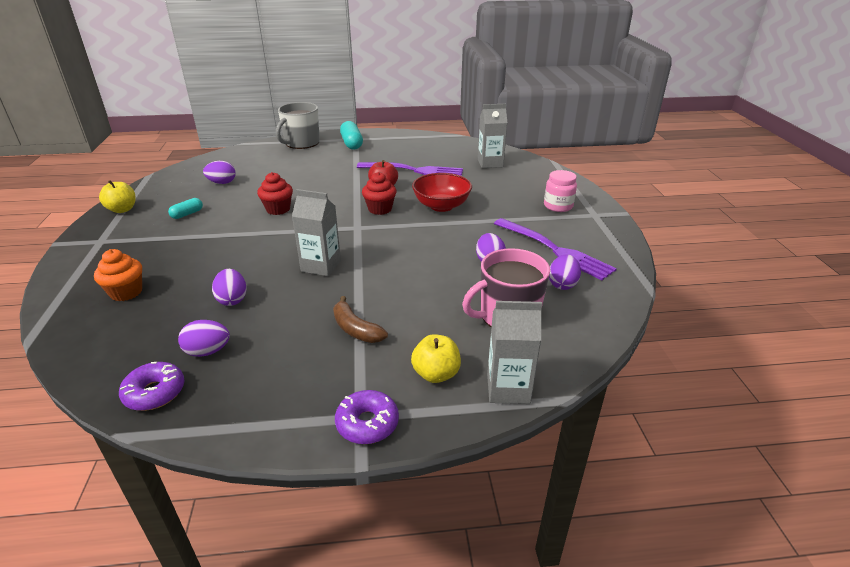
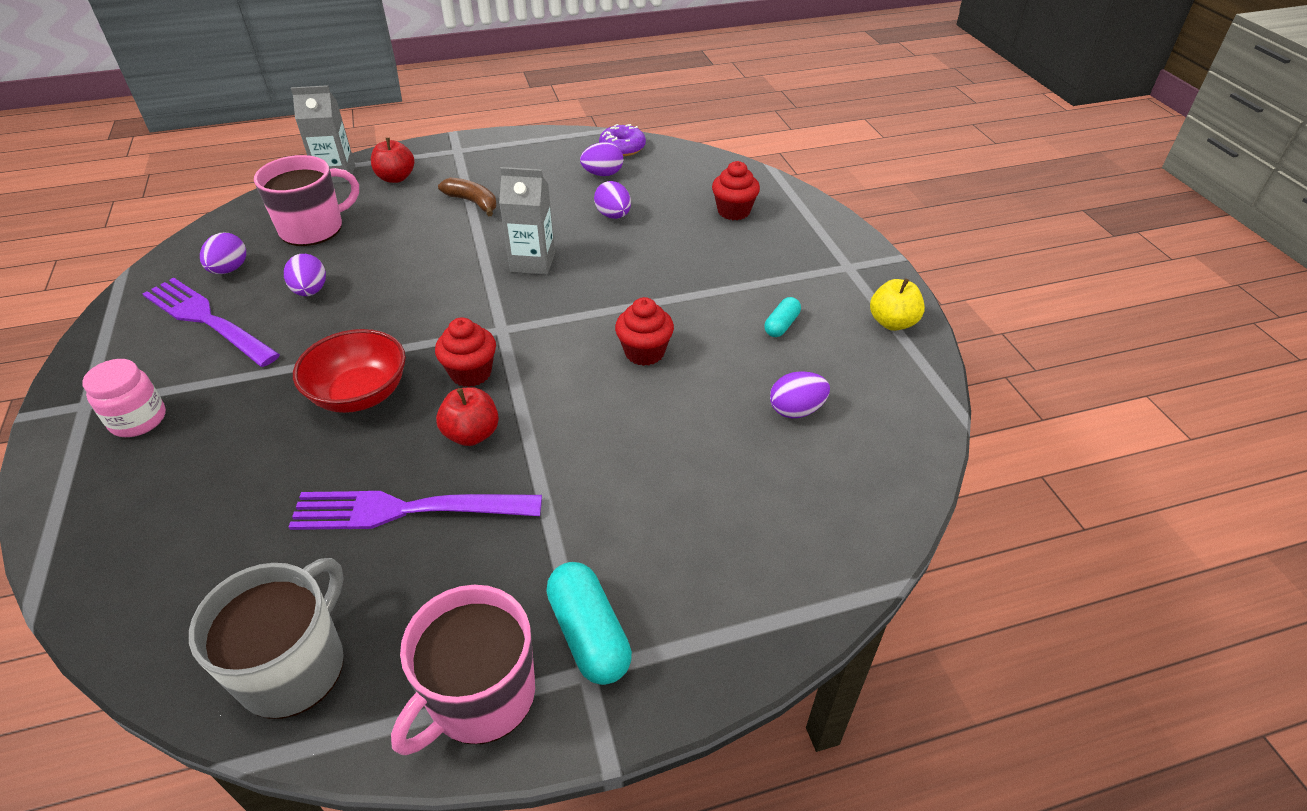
camera: 170 degrees right, 10 degrees up
orange cupcake [94,249,142,301] -> red cupcake [712,161,760,220]
grey mug [276,102,320,149] -> grey mug moved to [189,558,344,719]
purple donut [335,390,399,444] -> none
yellow apple [411,334,461,383] -> red apple [371,138,414,183]
grey carton [478,104,508,168] -> none
none -> pink mug [391,585,535,755]

